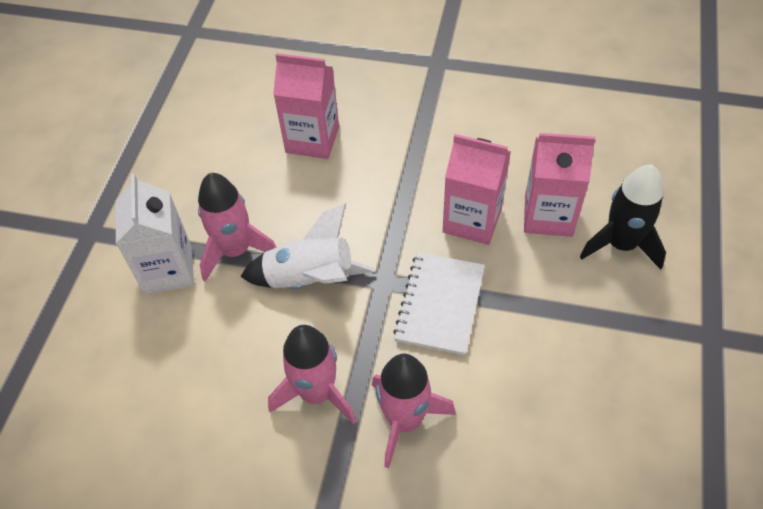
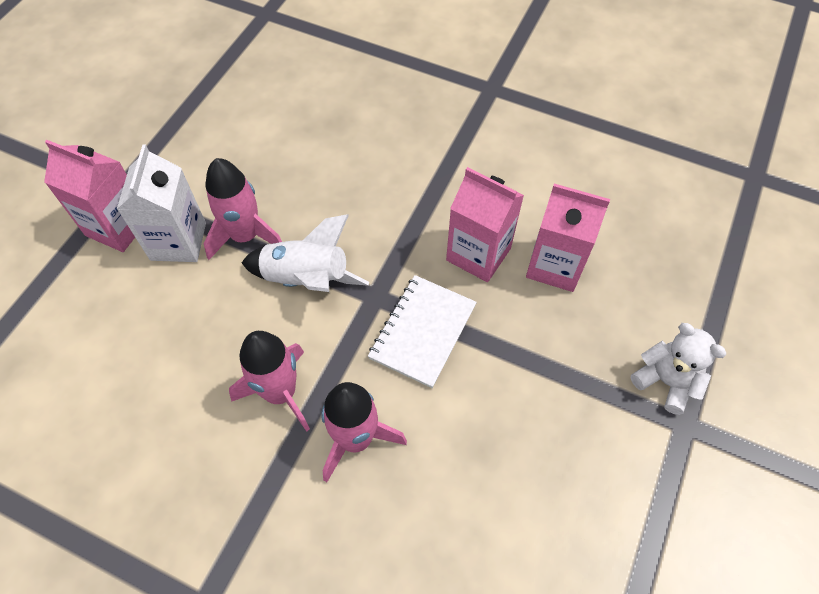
camera: 10 degrees right, 5 degrees up
pink carton [273,53,339,159] -> pink carton moved to [44,140,135,252]
black rocket [580,165,666,270] -> none
none -> white teddy bear [631,323,726,415]

